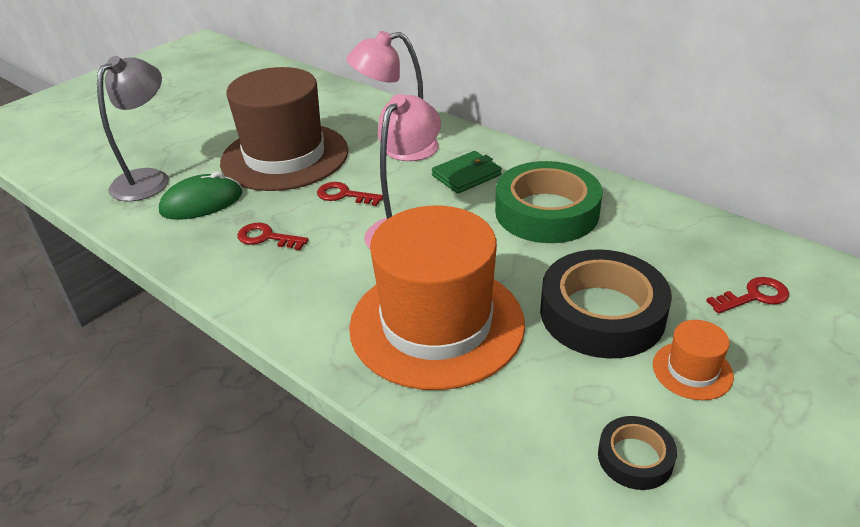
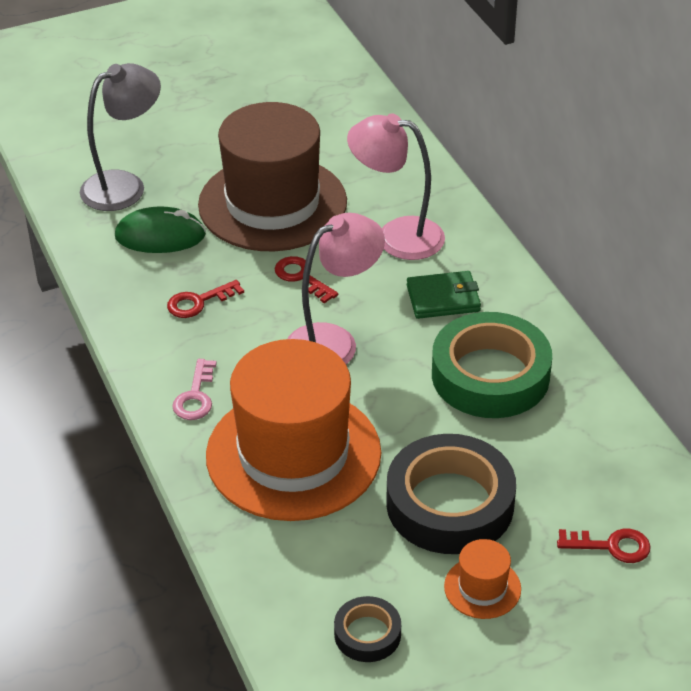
camera: 25 degrees right, 5 degrees up
red key [237,223,308,250] -> red key turned 75 degrees counterclockwise [167,280,244,318]
none -> pink key [172,359,217,420]

